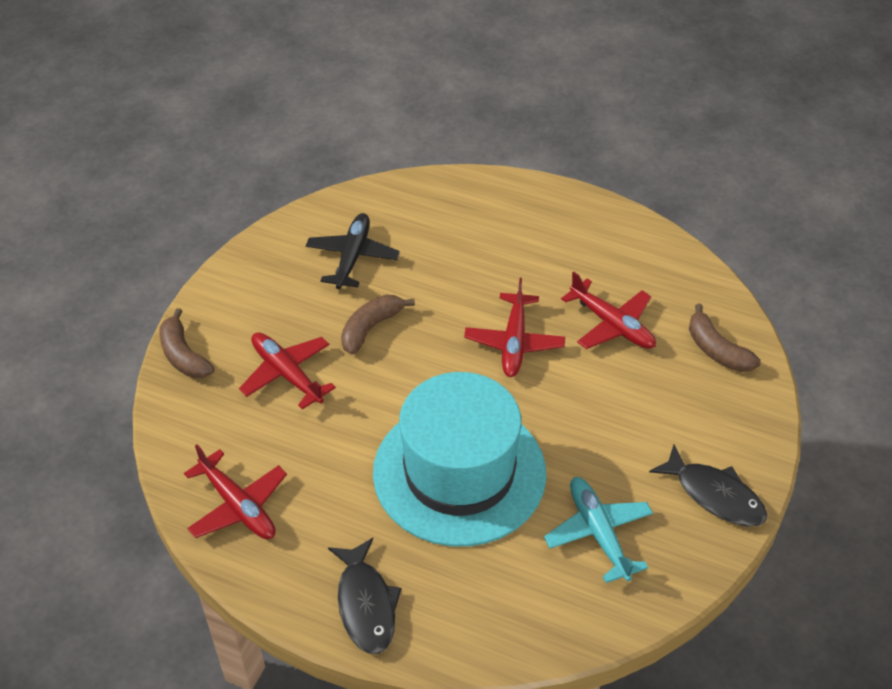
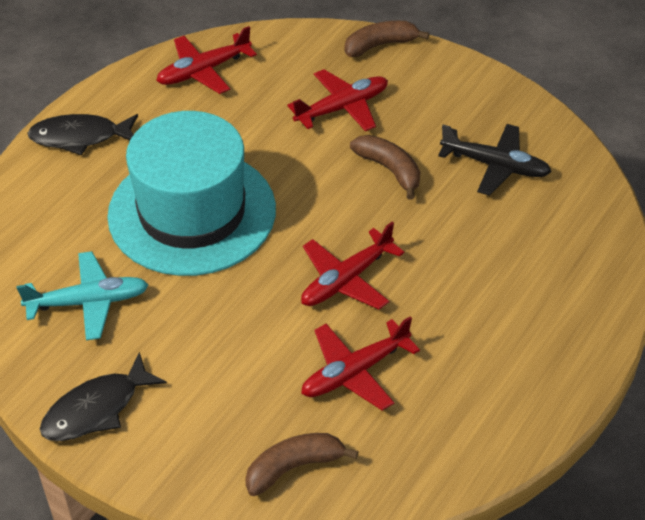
camera: 100 degrees right, 0 degrees up
red plane [464,278,565,377] -> red plane turned 60 degrees counterclockwise [301,222,404,310]

